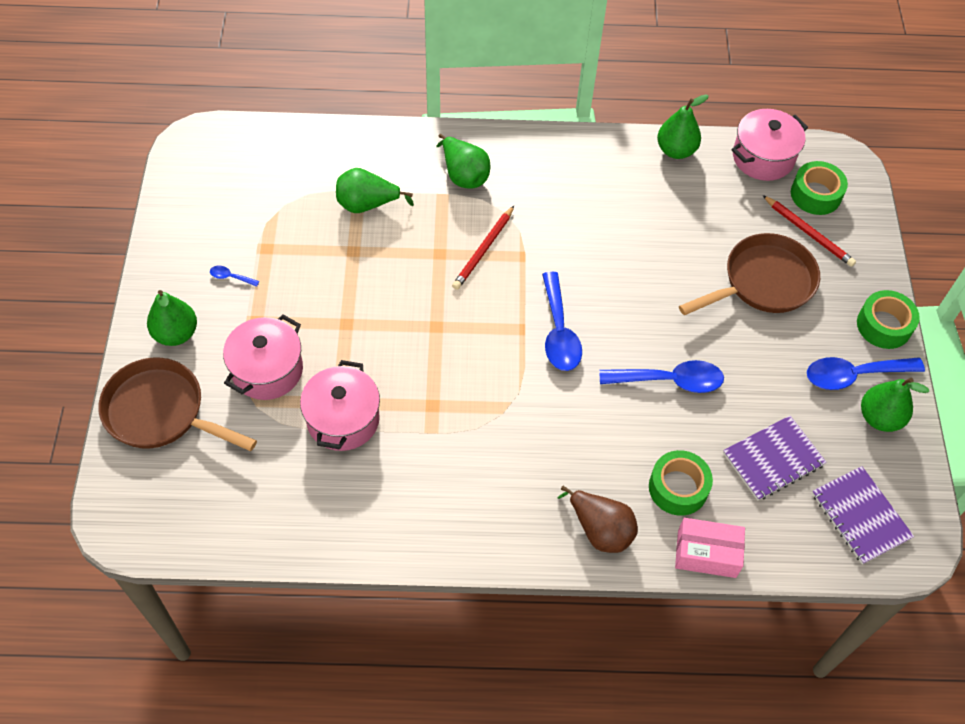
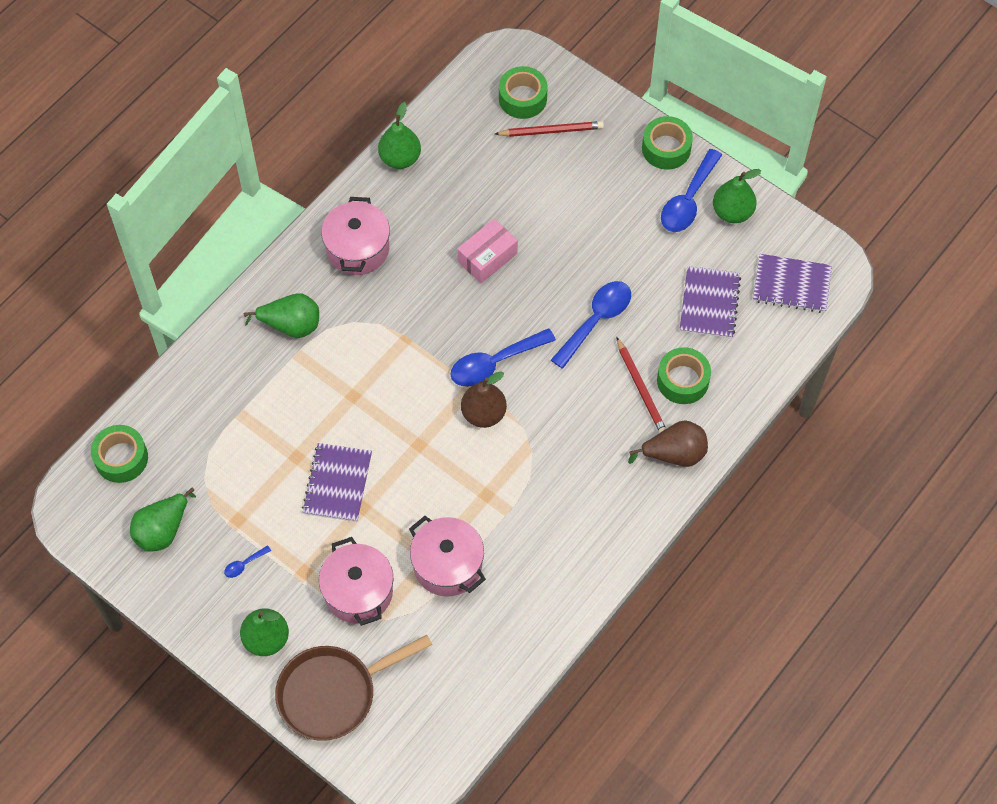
camera: 50 degrees left, 5 degrees up
green pear [336,168,414,213] -> green pear moved to [130,488,196,552]
red pencil [452,206,514,290] -> red pencil moved to [616,337,666,433]
blue spoon [542,272,582,371] -> blue spoon turned 120 degrees clockwise [450,328,556,387]
pink box [675,518,745,578] -> pink box moved to [457,219,518,283]
brown pan [679,233,820,315] -> none
pink pot [732,109,808,181] -> pink pot moved to [321,197,390,275]
none -> green tape [91,425,148,483]
none -> purple notebook [302,443,372,522]
none -> brown pear [461,371,507,428]

